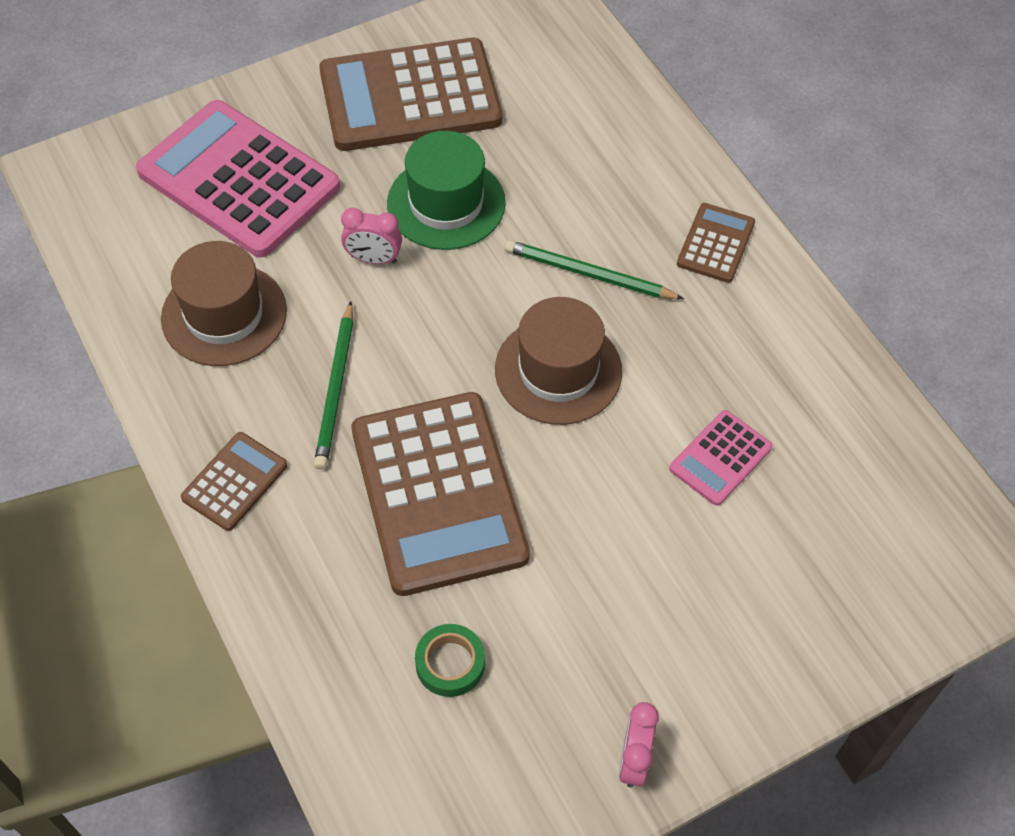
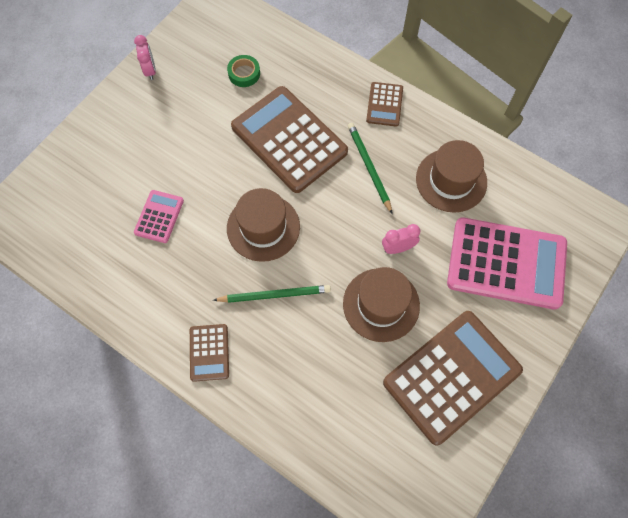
camera: 155 degrees right, 10 degrees up
green hat [387,131,506,250] -> brown hat [343,267,420,342]

